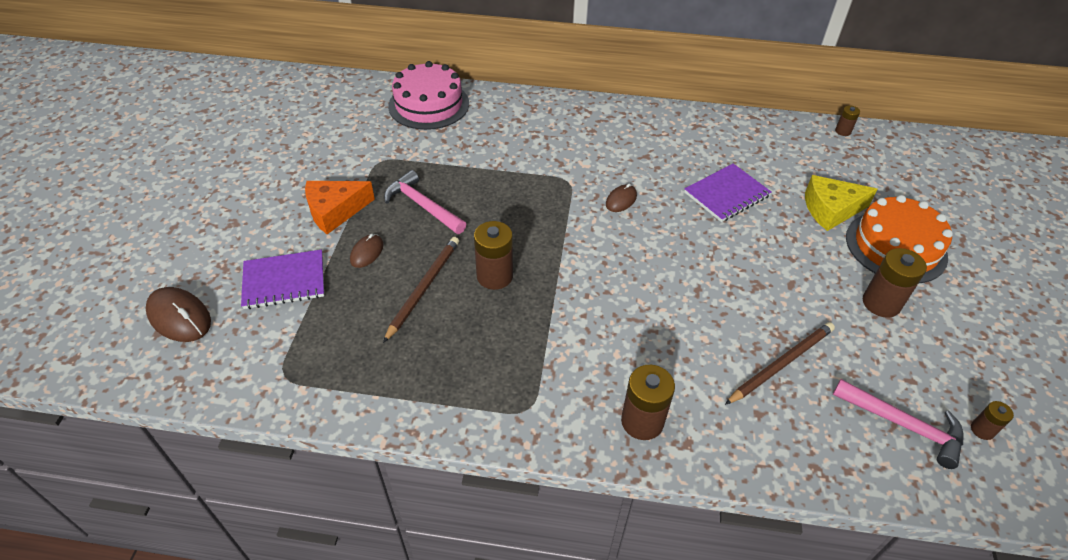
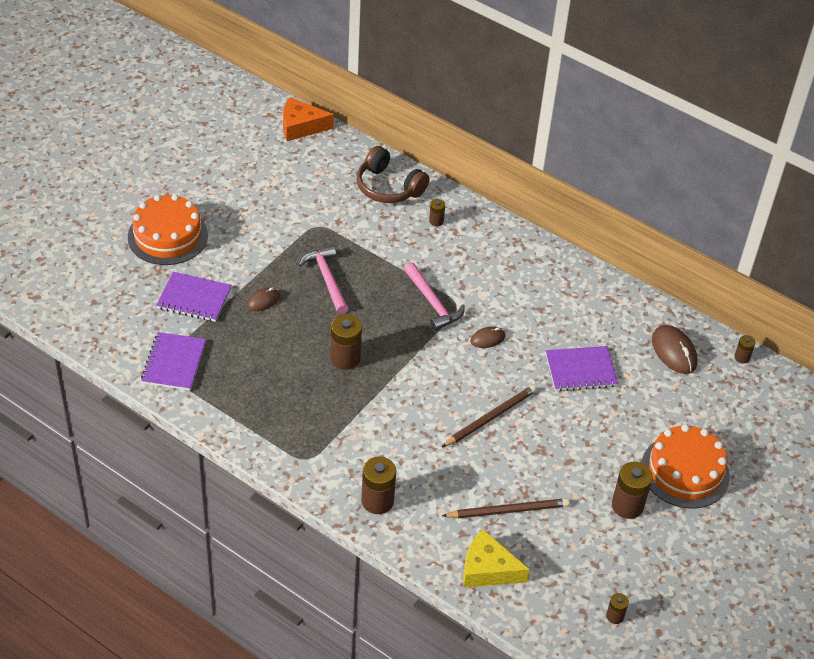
camera: 25 degrees right, 0 degrees up
brown mouse [145,287,211,342] -> brown mouse moved to [652,325,698,374]
orange cheese [305,181,375,234] -> orange cheese moved to [283,97,334,141]
brown pencil [383,237,459,343] -> brown pencil moved to [442,385,537,447]
pink cake [388,61,469,130] -> brown headphones [357,146,429,203]
yellow cheese [805,175,878,231] -> yellow cheese moved to [463,529,530,588]
pink hammer [833,379,963,469] -> pink hammer moved to [404,262,465,331]
none -> orange cake [128,194,208,265]
none -> purple notebook [141,332,206,391]
none -> brown battery [429,199,445,226]

